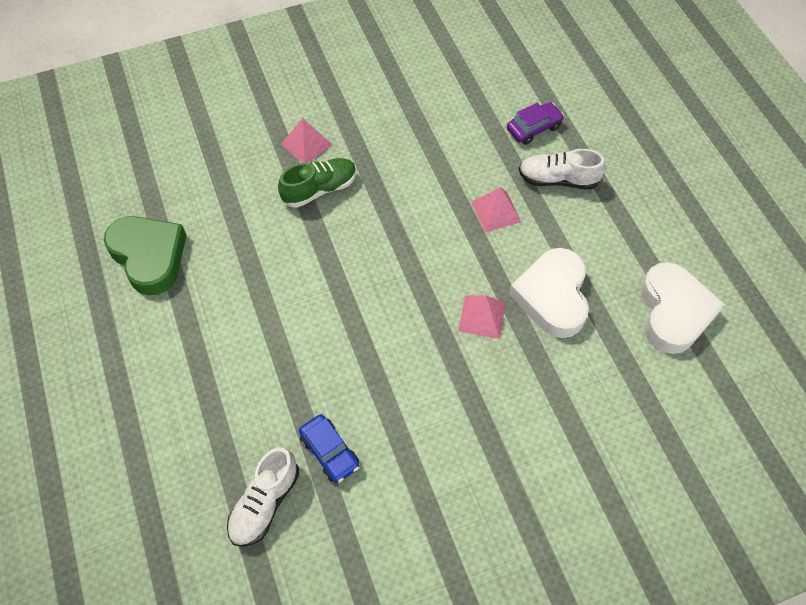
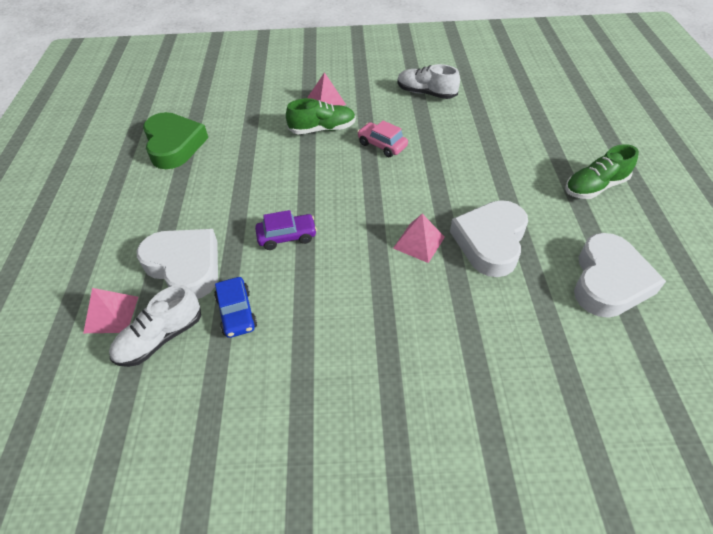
camera: 20 degrees right, 10 degrees down
pink pyramid [471,187,521,232] -> pink pyramid moved to [83,288,138,333]
purple car [507,102,564,145] -> purple car moved to [255,210,317,250]
white shoe [519,149,606,189] -> white shoe moved to [397,64,460,99]
none -> white heart [137,229,218,299]
none -> pink car [357,121,408,157]
none -> green shoe [565,144,639,199]

